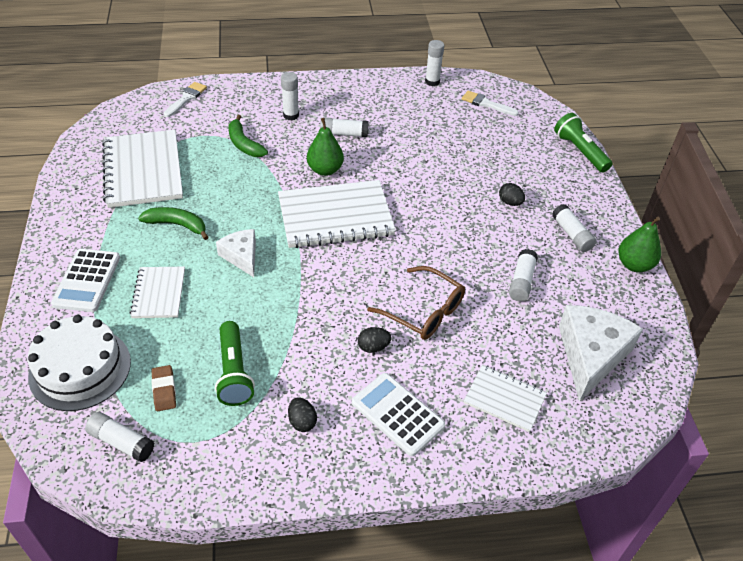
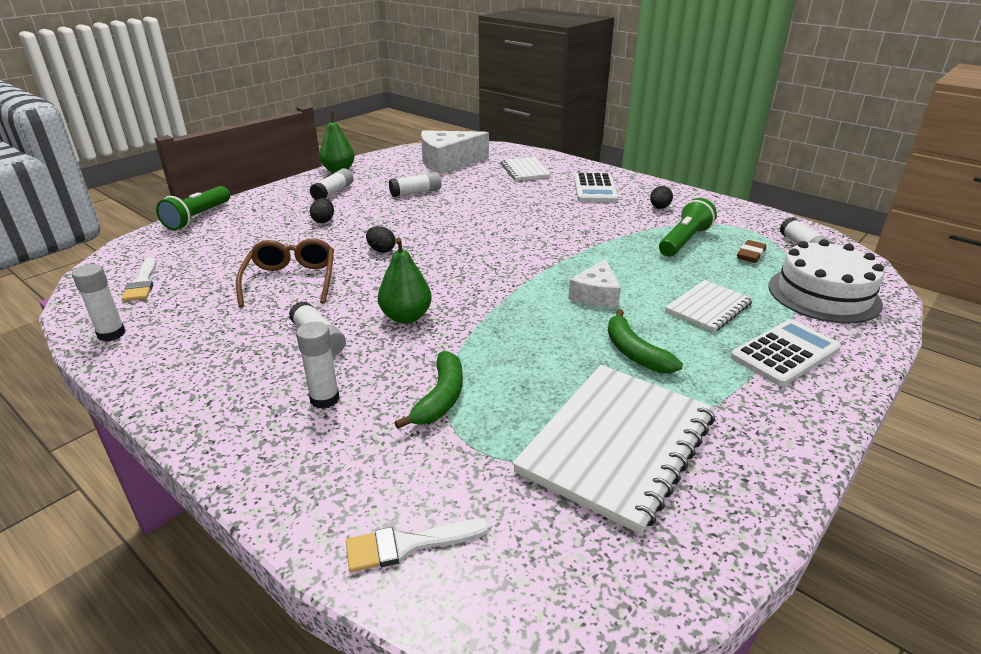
camera: 130 degrees left, 15 degrees down
white notebook [278,180,396,248] -> none
black egg [358,327,391,353] -> black egg moved to [366,226,396,253]
brown glasses [367,266,465,340] -> brown glasses moved to [236,239,334,307]

